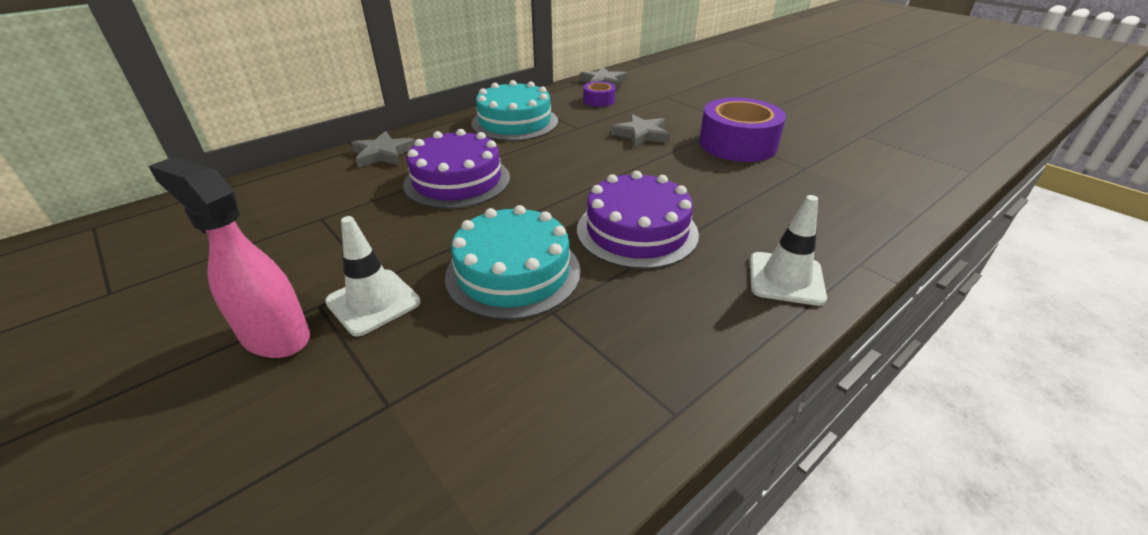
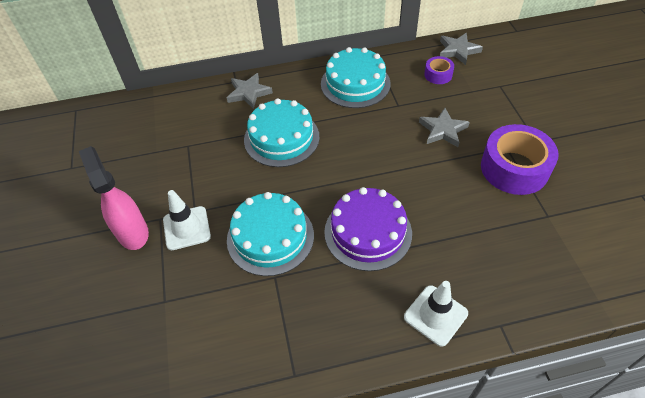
camera: 30 degrees right, 15 degrees up
purple cake [403,129,510,209] -> turquoise cake [244,98,320,167]

